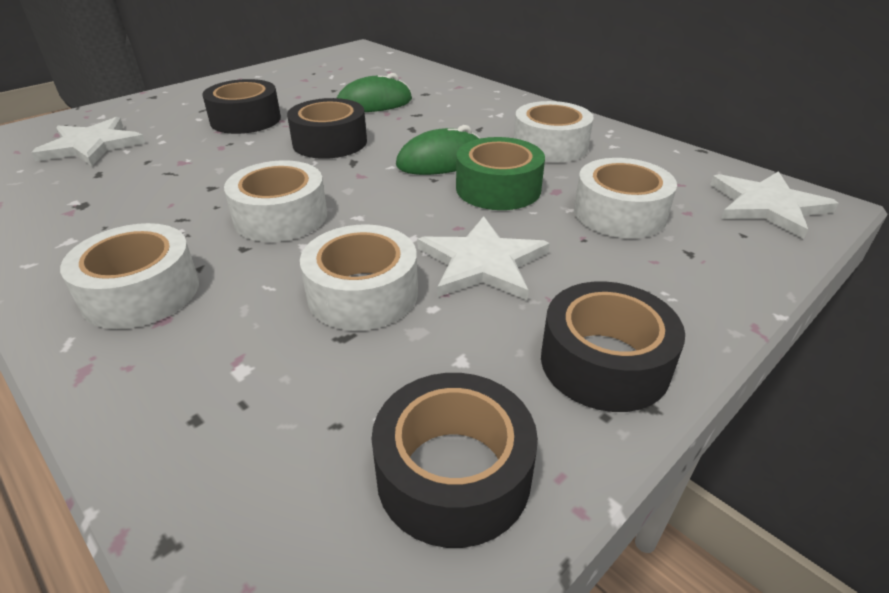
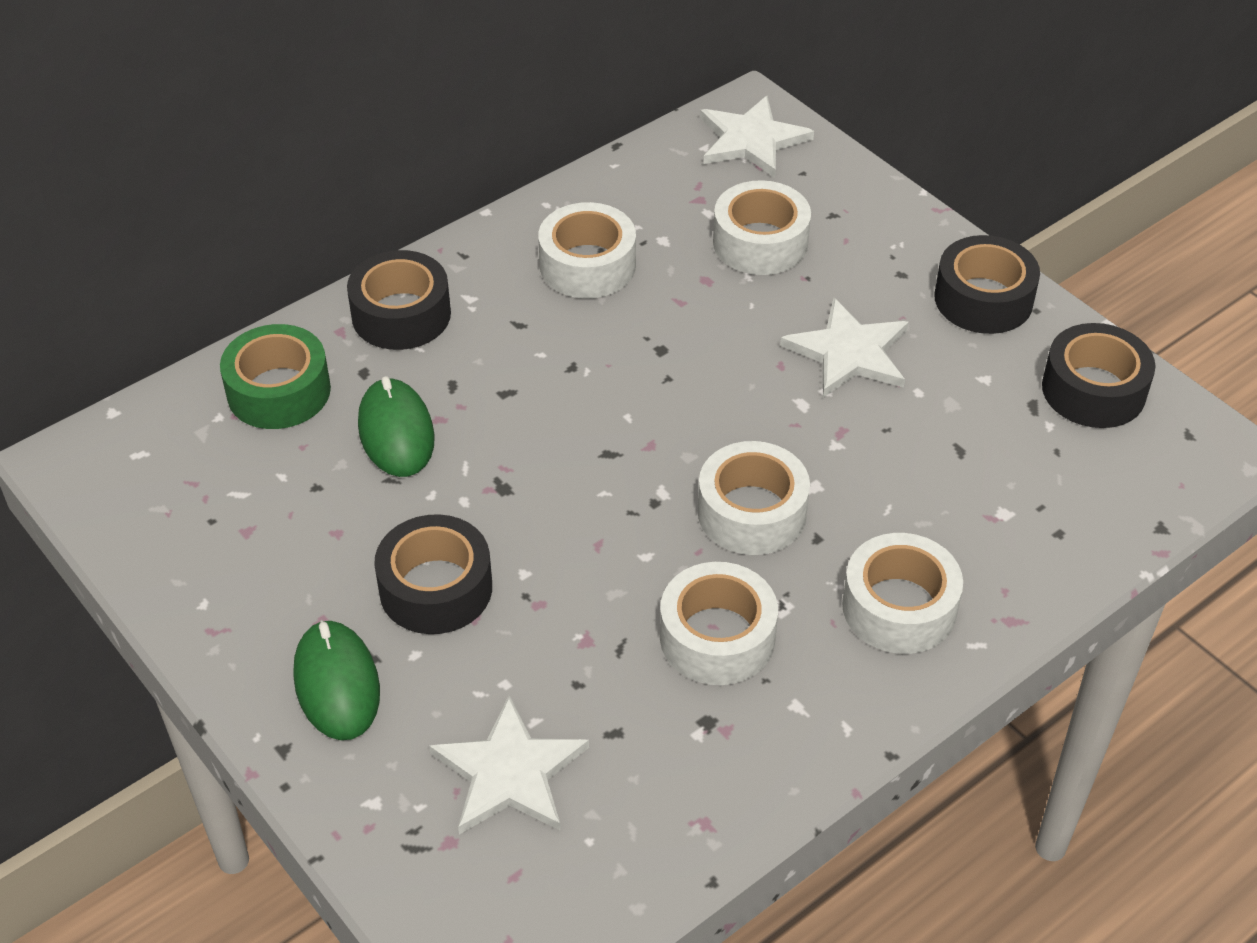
camera: 85 degrees left, 10 degrees up
black tape [287,98,367,159] -> black tape moved to [347,250,451,350]
white tape [300,224,418,331] -> white tape moved to [660,562,778,685]
green mouse [396,125,481,175] -> green mouse moved to [293,620,380,740]
green tape [456,137,545,210] -> green tape moved to [220,324,331,429]

